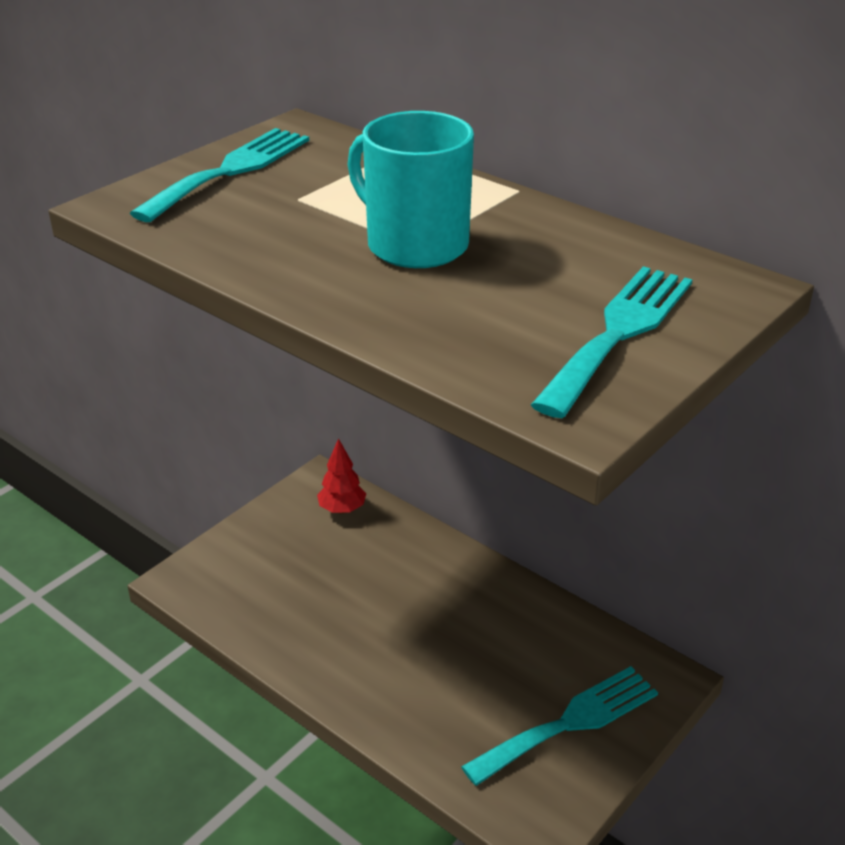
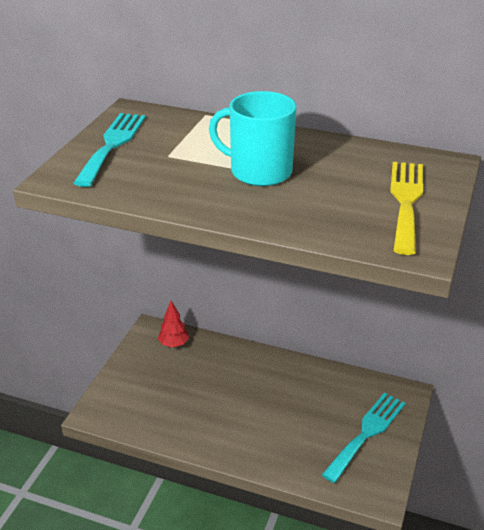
camera: 20 degrees left, 0 degrees up
turquoise fork [531,266,693,418] -> yellow fork [390,162,423,255]

